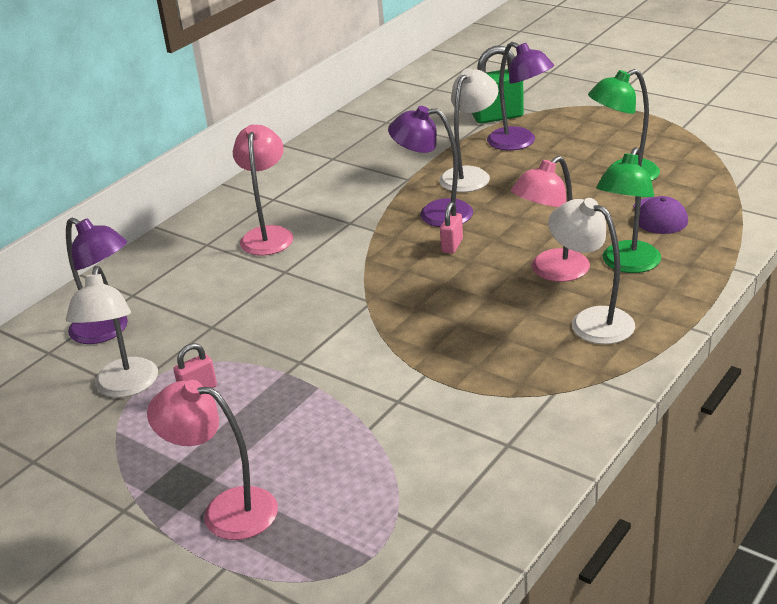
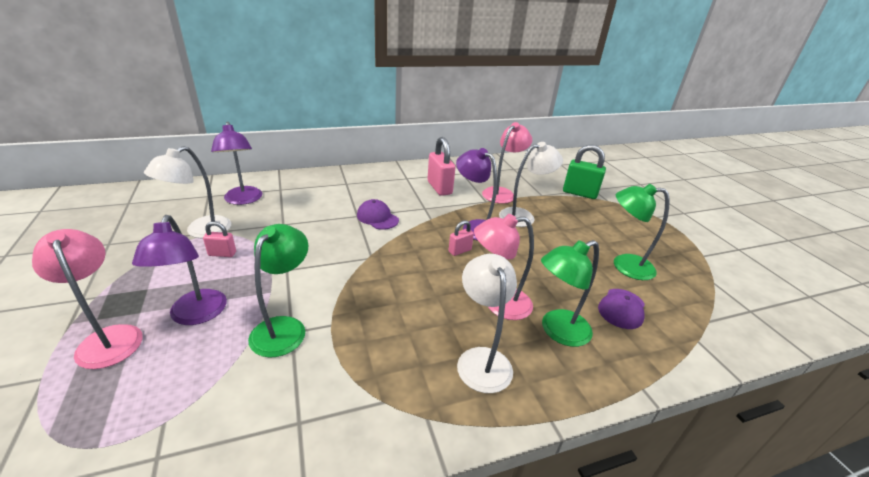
camera: 30 degrees right, 0 degrees up
pink lamp [233,124,293,255] -> pink lamp moved to [482,122,532,204]
purple lamp [487,42,554,150] -> purple lamp moved to [132,215,227,325]
none -> green lamp [248,224,309,358]
none -> purple cap [357,199,399,230]
none -> pink padlock [428,137,456,196]

